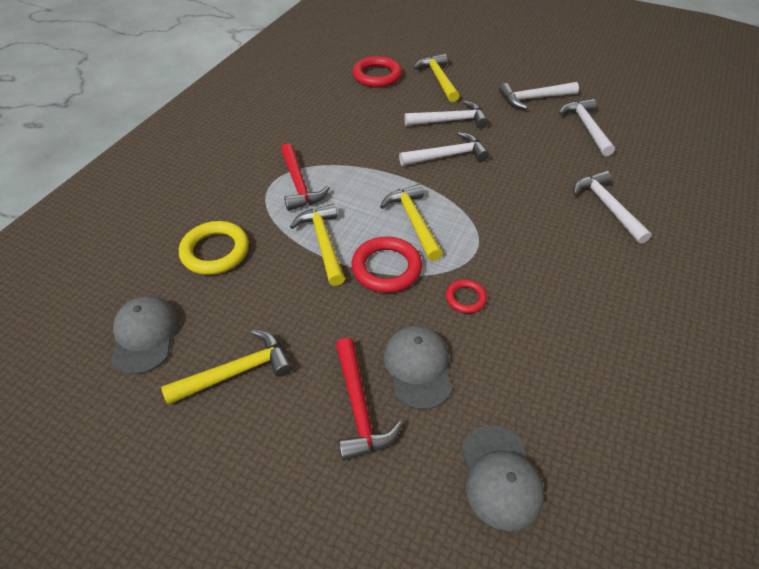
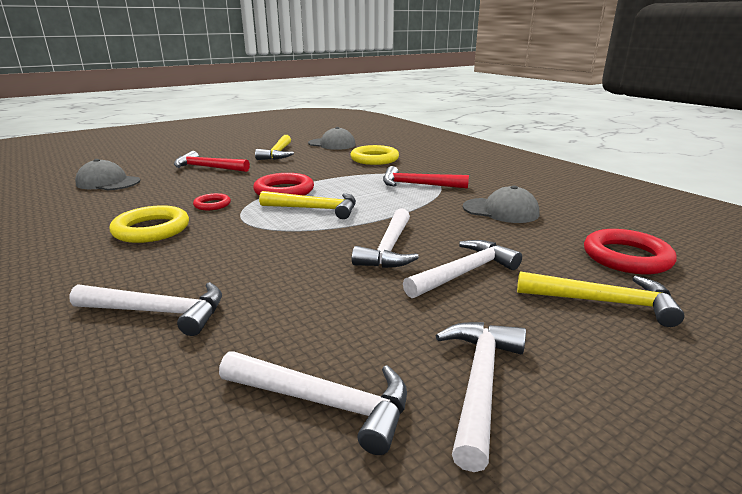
camera: 120 degrees right, 25 degrees down
yellow hammer [290,204,345,286] -> none
grey cap [384,326,452,409] -> grey cap moved to [463,185,539,223]
white hammer [404,100,489,129] -> white hammer turned 150 degrees counterclockwise [403,240,522,298]
none -> yellow ring [110,205,189,243]

